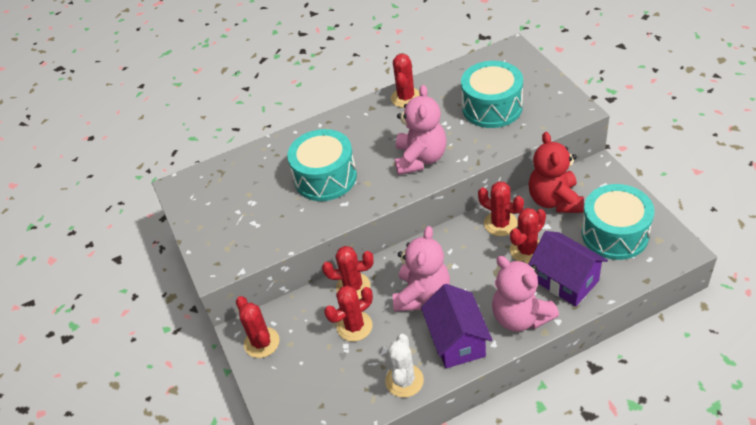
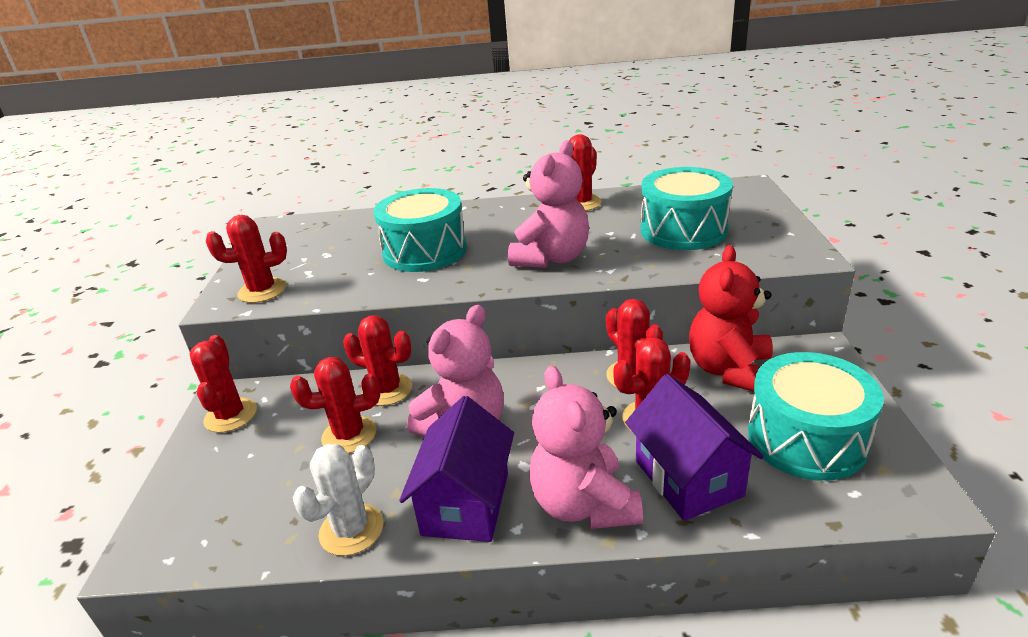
camera: 20 degrees right, 15 degrees down
none -> red cactus [206,215,287,303]

